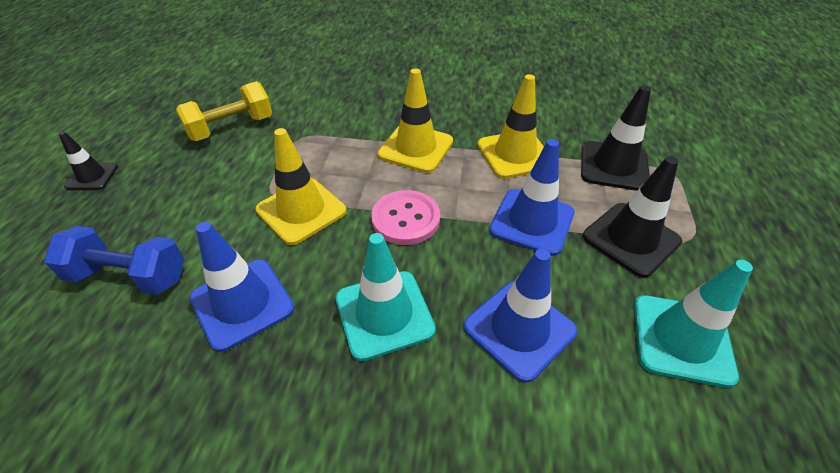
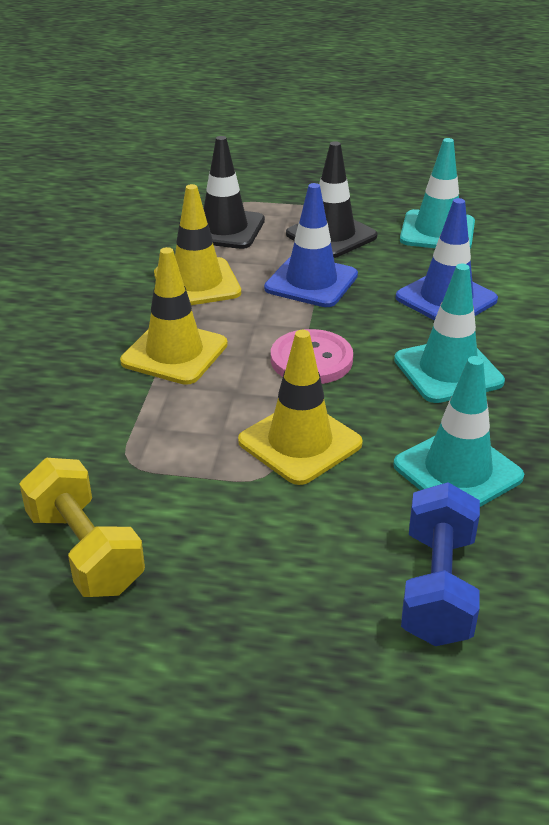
camera: 90 degrees left, 10 degrees down
black traffic cone [59,131,118,190] -> none
blue traffic cone [190,222,295,352] -> turquoise traffic cone [393,356,524,507]

